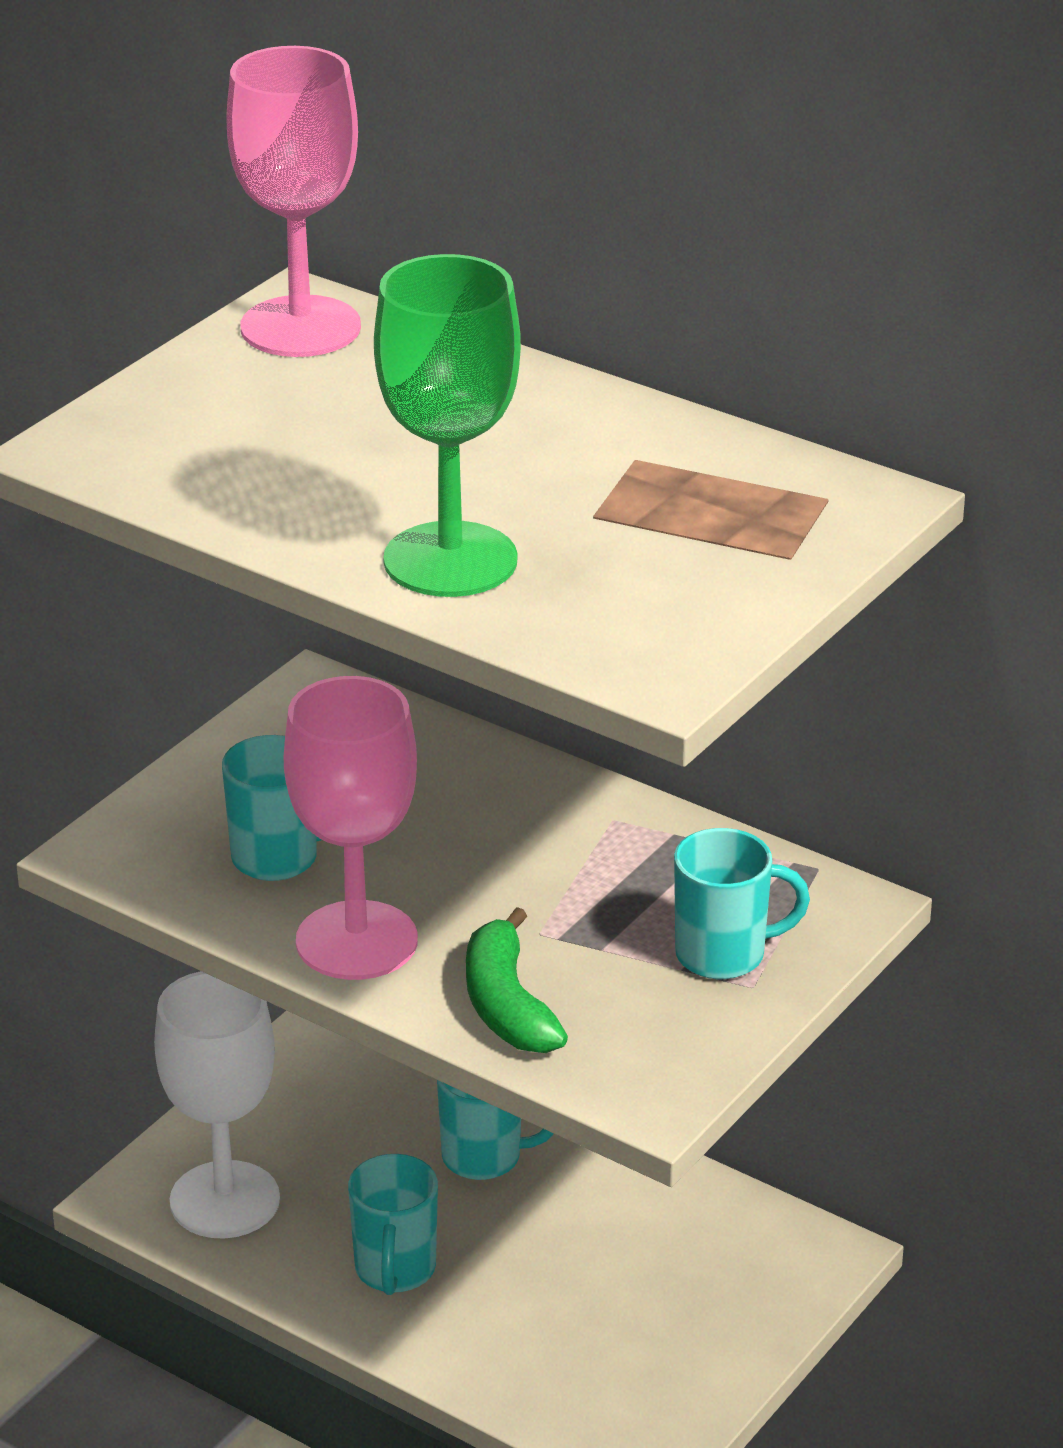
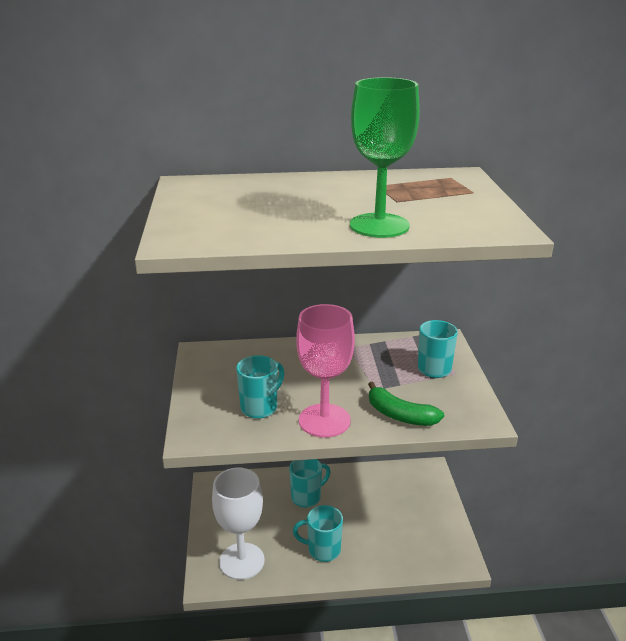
camera: 40 degrees left, 5 degrees down
pink goblet [226,46,361,357] -> none
turquoise mug [348,1154,438,1295] -> turquoise mug turned 135 degrees clockwise [293,505,343,562]

